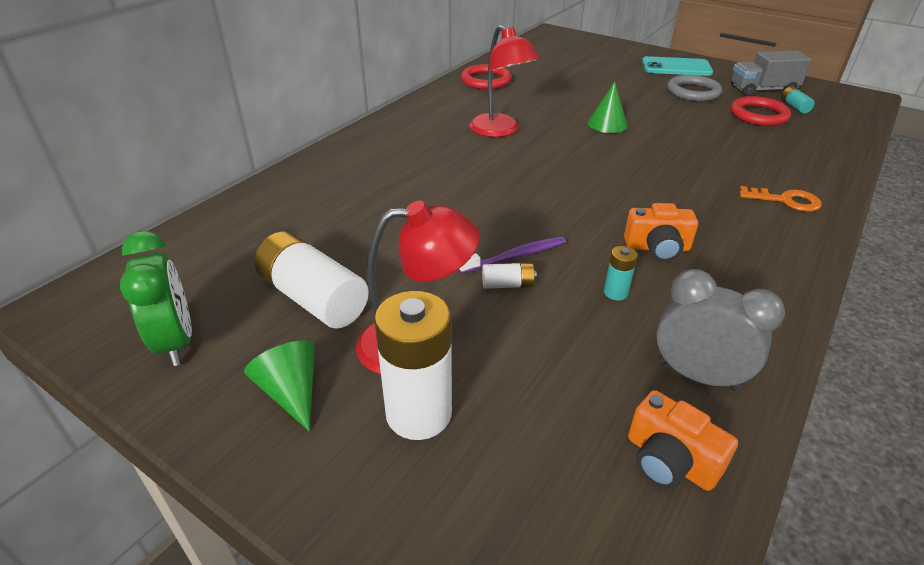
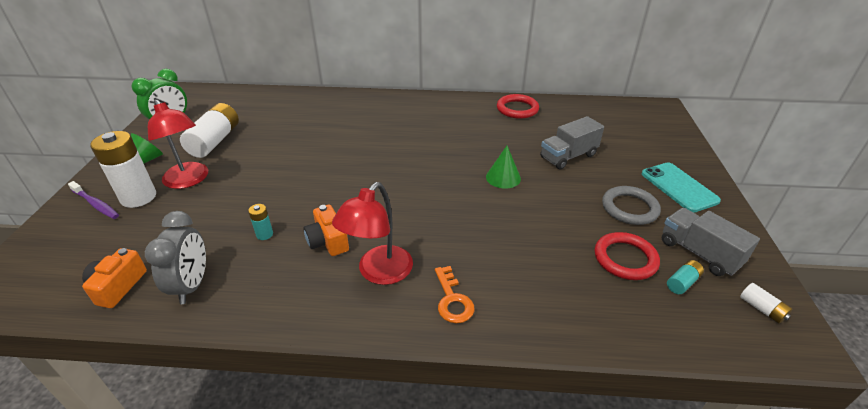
camera: 60 degrees right, 0 degrees up
purple toothbrush [458,236,566,274] -> purple toothbrush moved to [68,181,119,219]
red lamp [469,25,540,137] -> red lamp moved to [332,182,413,285]
white battery [482,263,537,289] -> white battery moved to [740,283,792,324]
none -> grey truck [540,116,604,169]

